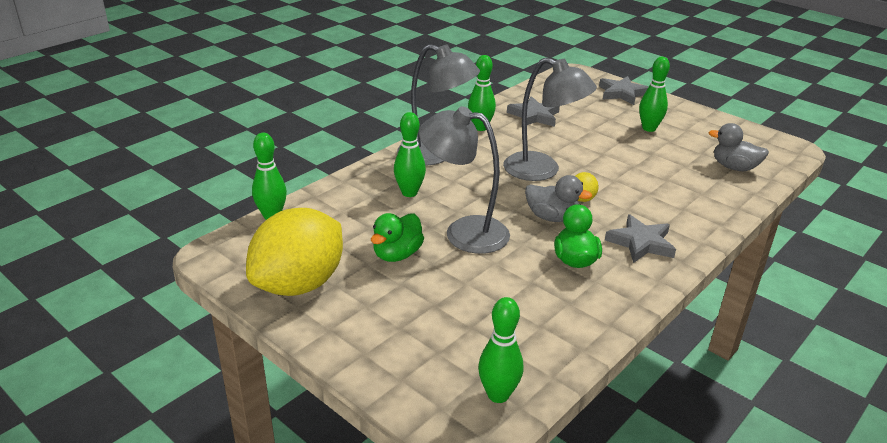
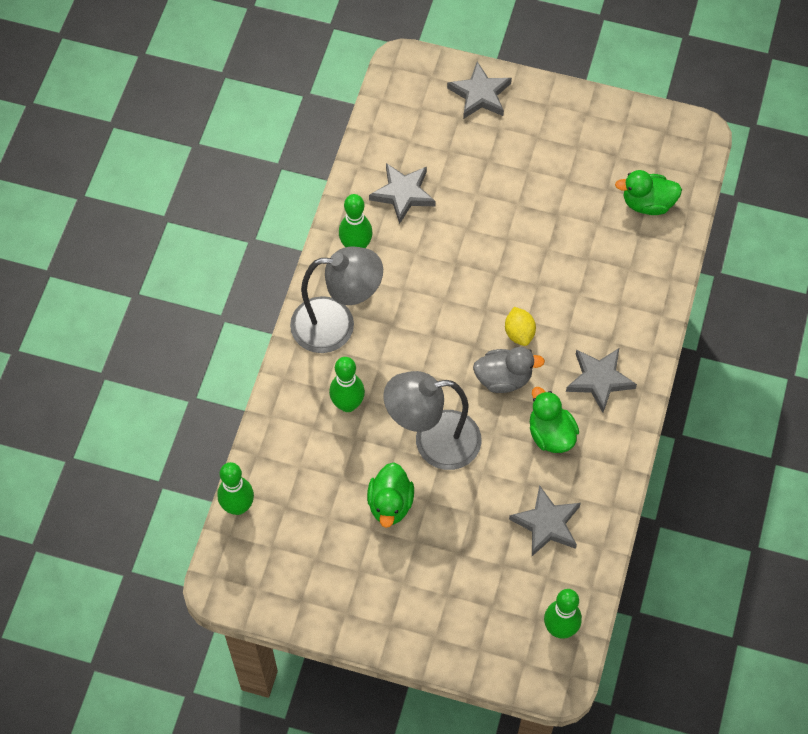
camera: 25 degrees left, 30 degrees up
yellow lemon [246,208,343,296] -> none
grey lamp [503,57,597,181] -> none
green bowling pin [639,57,670,132] -> none
grey duck [708,123,769,171] -> green duck [615,170,682,215]
none -> grey star [509,485,581,556]

